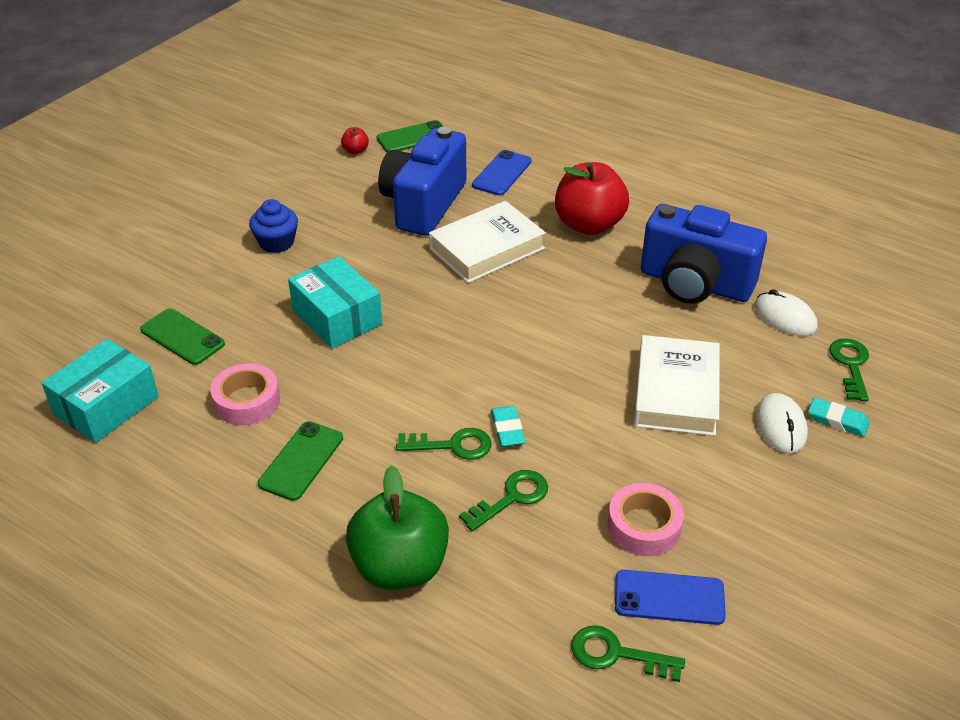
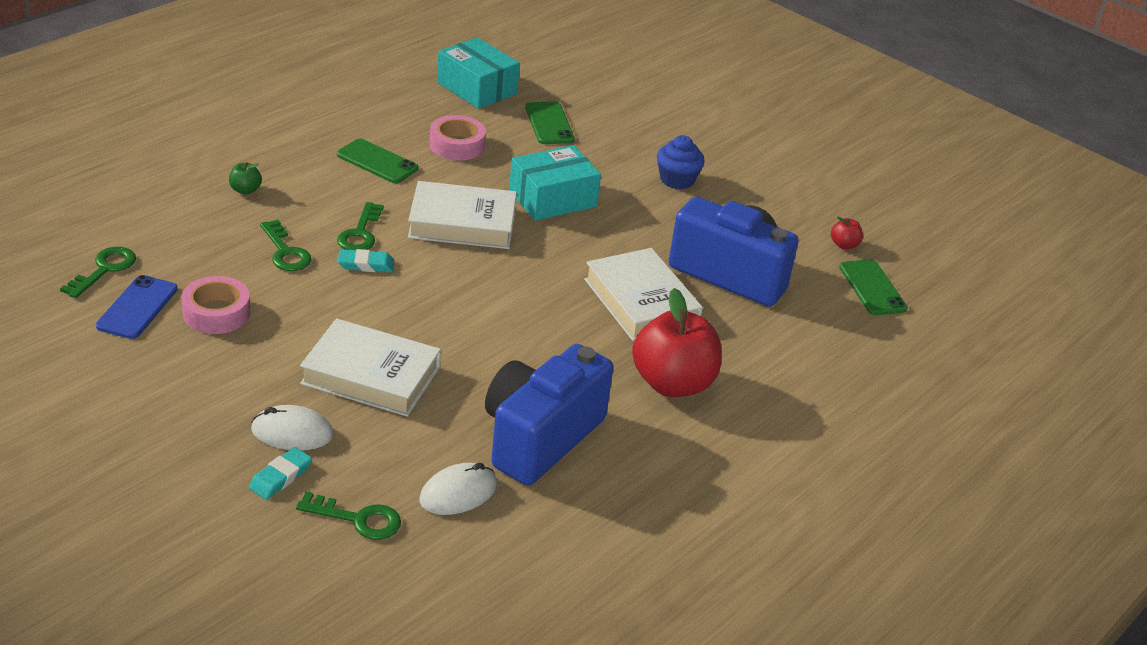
camera: 95 degrees right, 5 degrees down
green phone [140,308,225,365] -> green phone turned 60 degrees counterclockwise [525,101,575,144]
green apple [346,465,449,590] -> green apple [229,162,262,194], size x0.41
blue phone [472,150,532,195] -> none
none -> white book [408,181,517,249]

